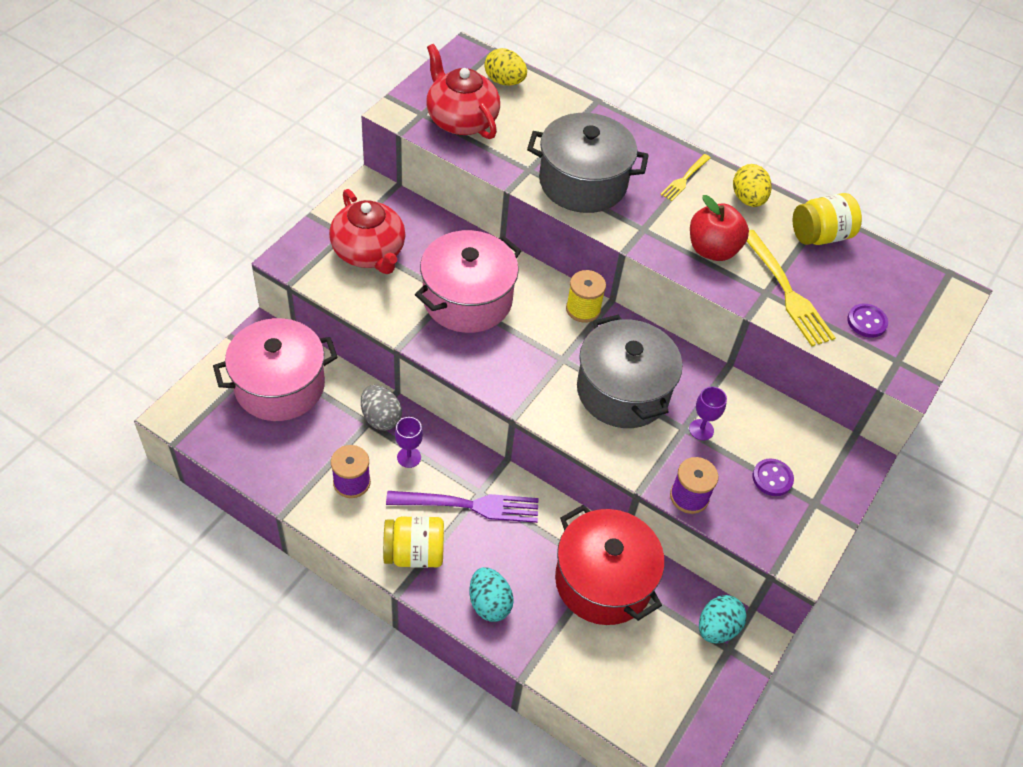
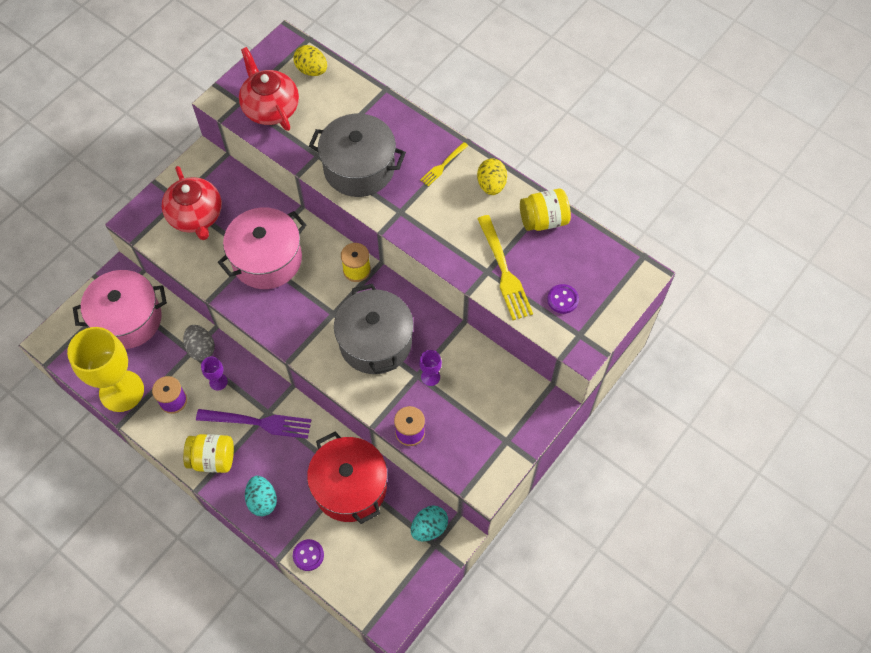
camera: 10 degrees right, 10 degrees up
red apple [690,195,749,261] -> none
purple button [752,459,794,496] -> purple button moved to [293,539,324,571]
none -> yellow goblet [67,327,144,412]

